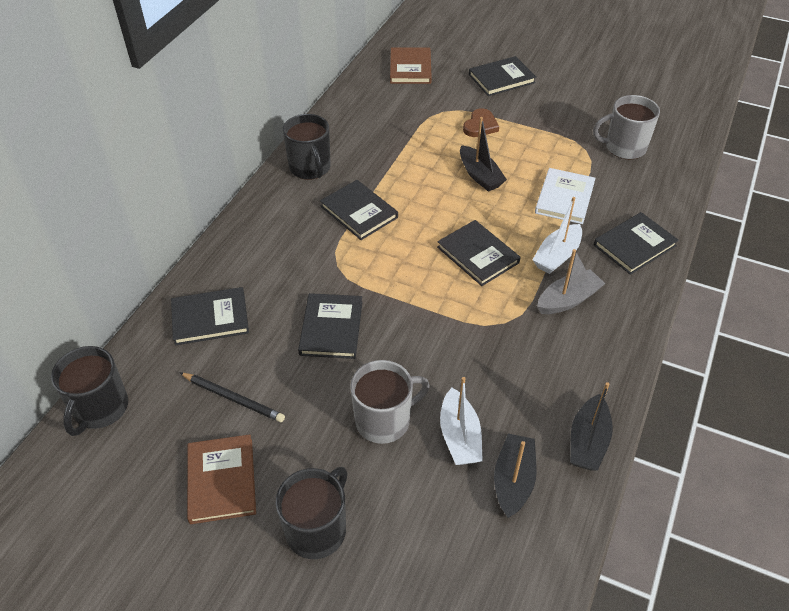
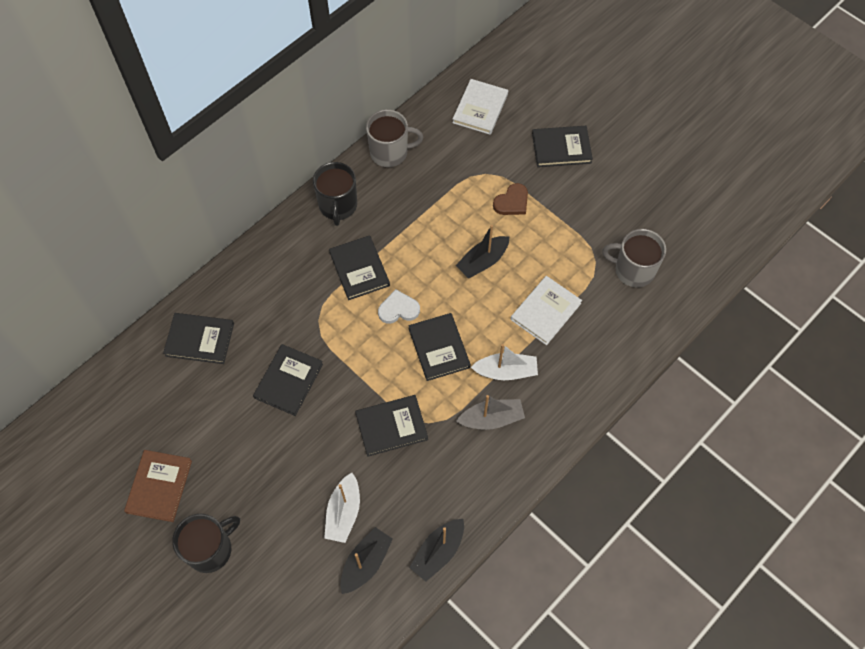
camera: 20 degrees right, 15 degrees up
black mug [51,346,128,436] -> none
black pencil [180,372,285,422] -> none
grey mug [350,360,430,444] -> grey mug moved to [366,109,423,167]
brown book [390,47,432,84] -> white book [452,79,508,135]
black boat [460,117,507,192] -> black boat turned 60 degrees clockwise [456,225,509,278]
white boat [532,197,582,274] -> white boat turned 150 degrees counterclockwise [471,344,538,380]
black book [594,212,679,275] -> black book moved to [355,395,428,457]
none -> white heart [378,289,420,324]

